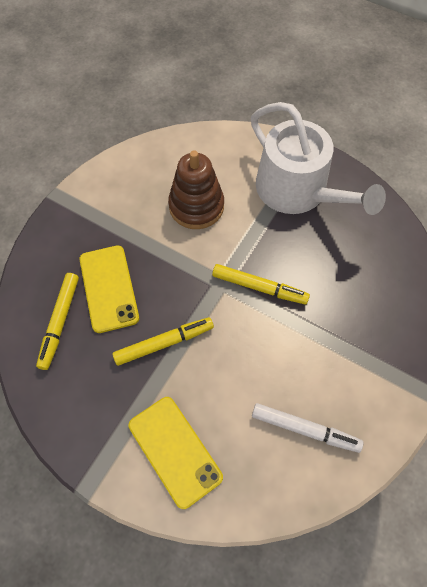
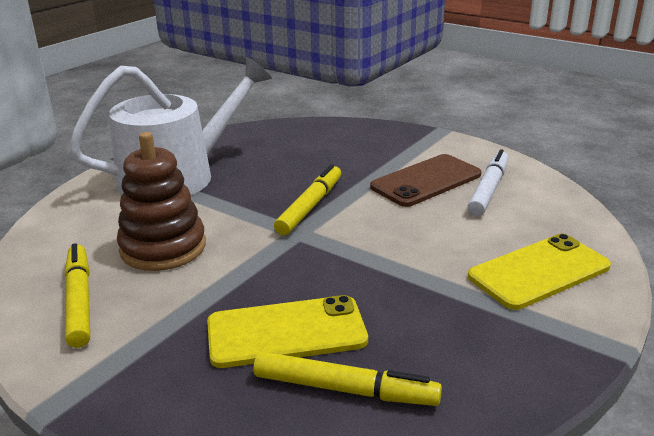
camera: 85 degrees left, 35 degrees down
yellow marker [112,317,214,366] -> yellow marker moved to [65,243,90,348]
none -> brown phone [370,154,482,207]

